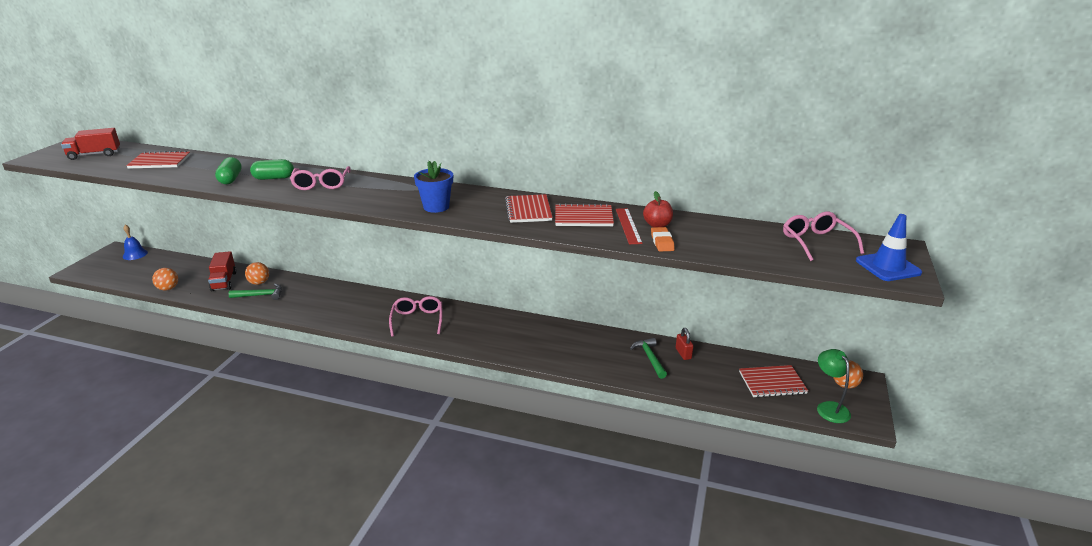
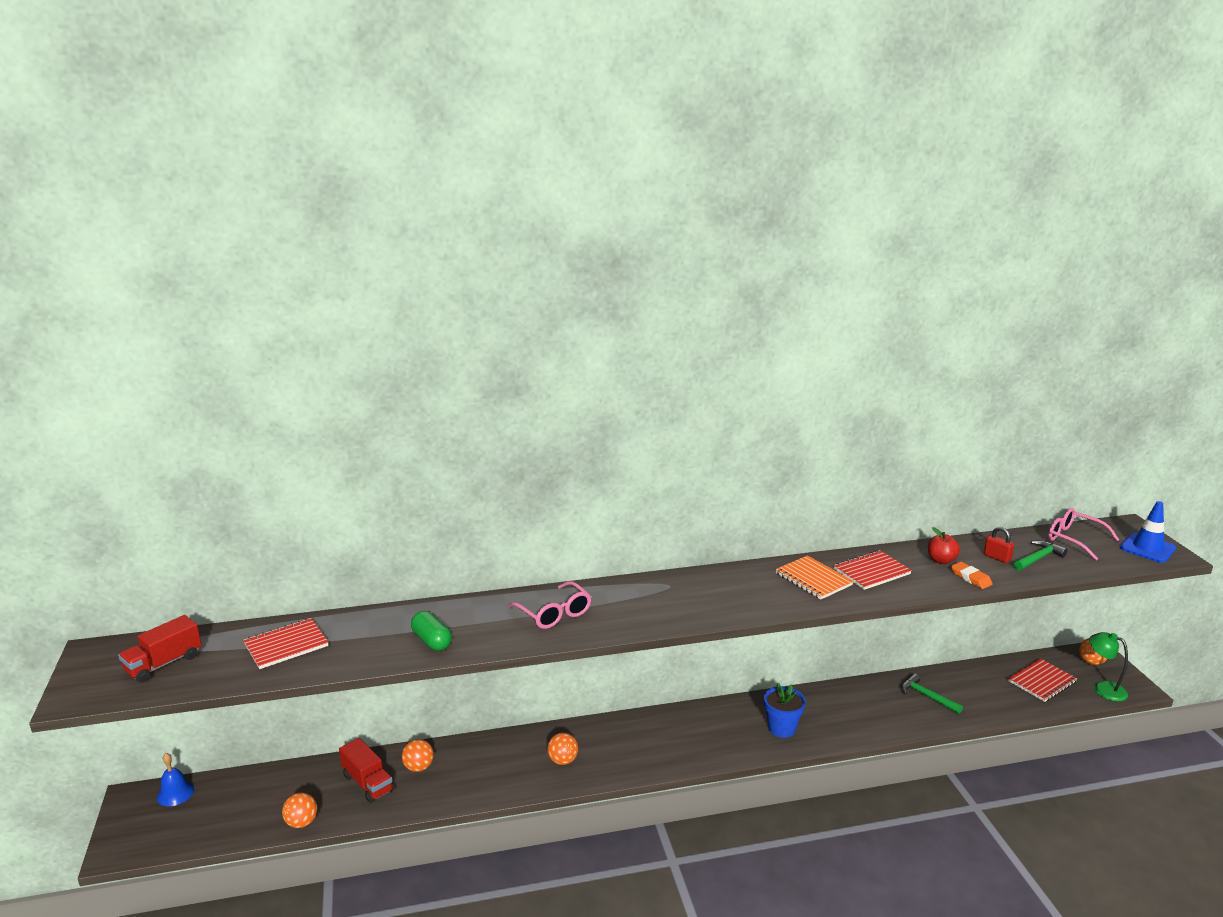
camera: 30 degrees left, 5 degrees down
green hammer [229,284,282,300] -> green hammer moved to [1013,540,1068,571]
green capsule [250,159,294,180] -> none
pink glasses [389,296,443,337] -> none
blue flower pot [414,161,453,213] -> blue flower pot moved to [764,683,806,738]
red notebook [505,194,553,223] -> orange notebook [775,555,854,600]
red ruler [616,208,643,244] -> none
red padlock [676,328,693,360] -> red padlock moved to [984,527,1014,563]
none -> orange ball [547,733,578,765]

